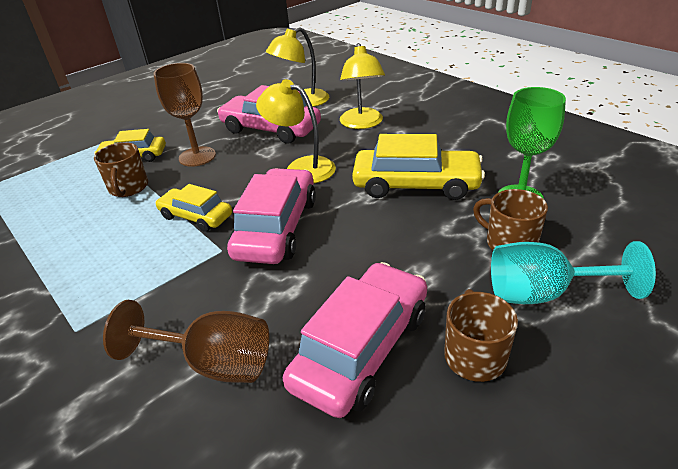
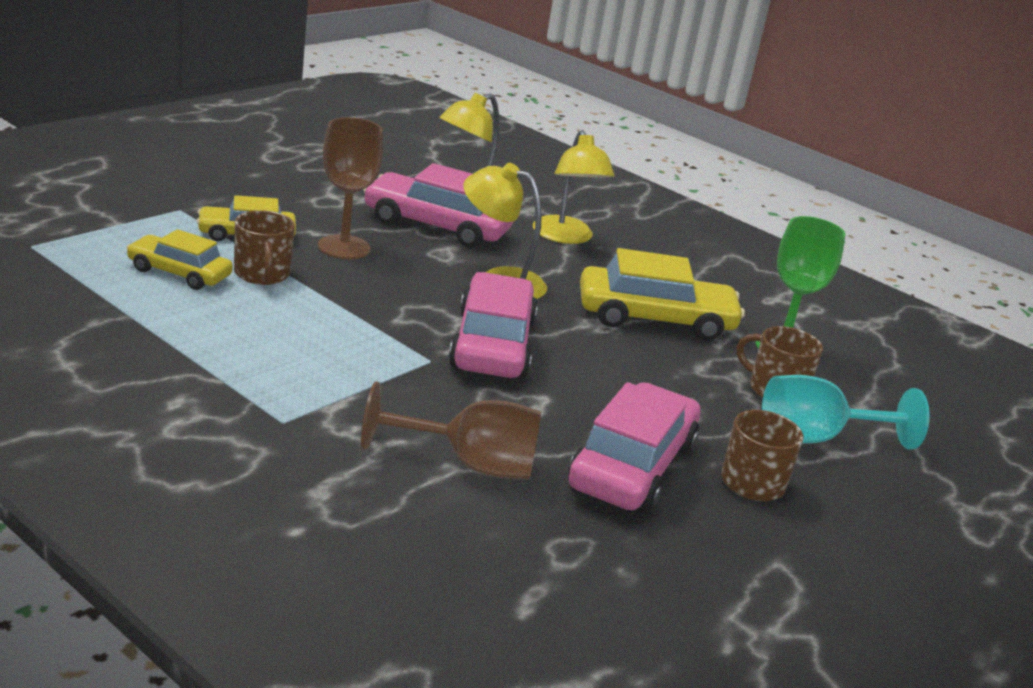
camera: 15 degrees left, 10 degrees down
yellow car [155,184,232,232] -> yellow car moved to [126,229,233,290]

